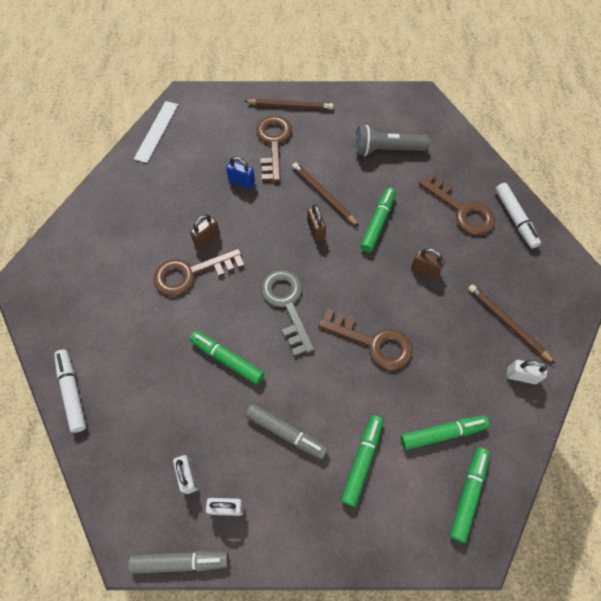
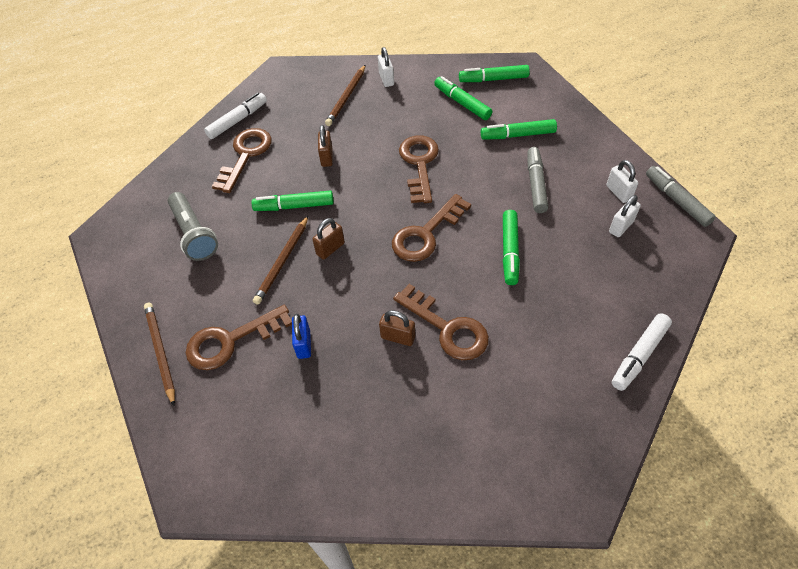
camera: 115 degrees left, 10 degrees down
white ruler [134,101,178,163] -> none
grey key [261,270,315,356] -> brown key [392,194,471,262]

